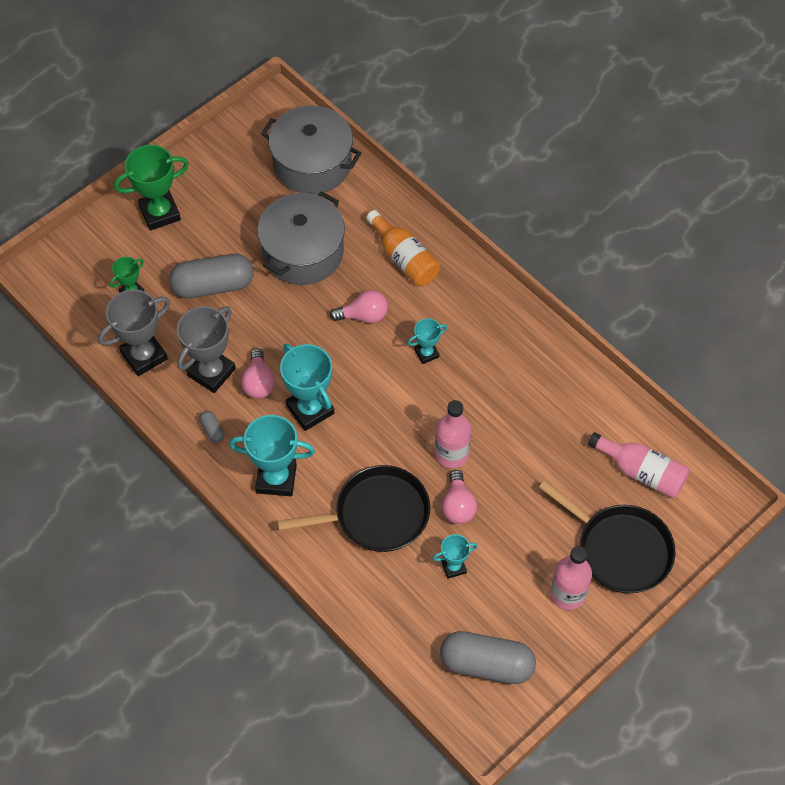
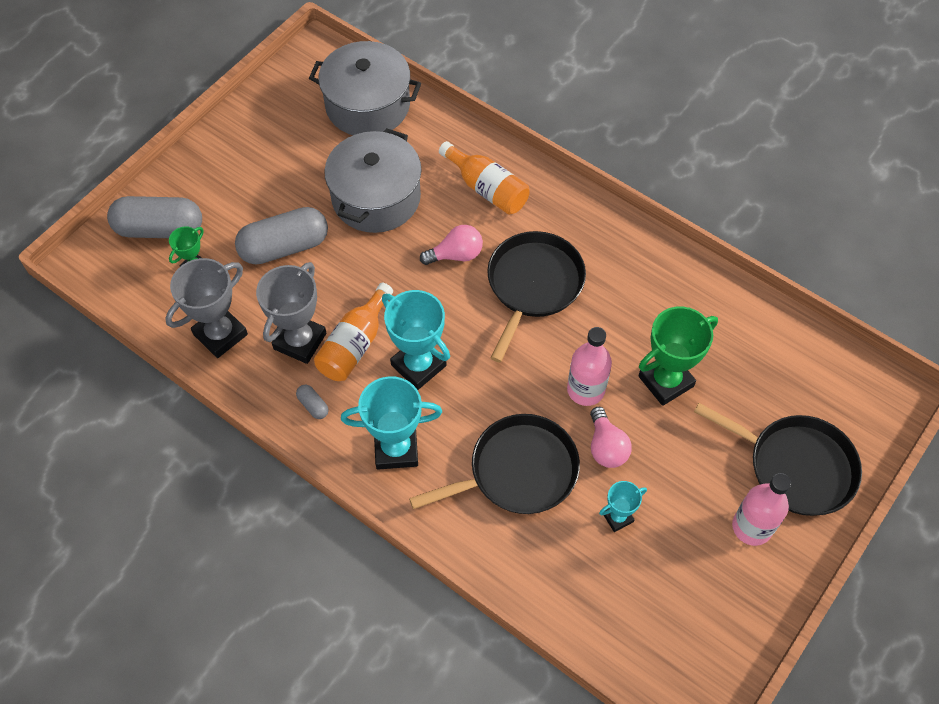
camera: 10 degrees left, 0 degrees up
green trophy [114,145,189,231] -> green trophy moved to [638,306,718,406]
pink light bulb [241,349,275,399] -> orange bottle [314,283,393,381]
turquoise trophy [408,318,447,364] -> black pan [487,231,586,362]
grey capsule [440,631,536,684] -> grey capsule moved to [107,196,202,238]
pink bottle [588,432,690,498] -> none

